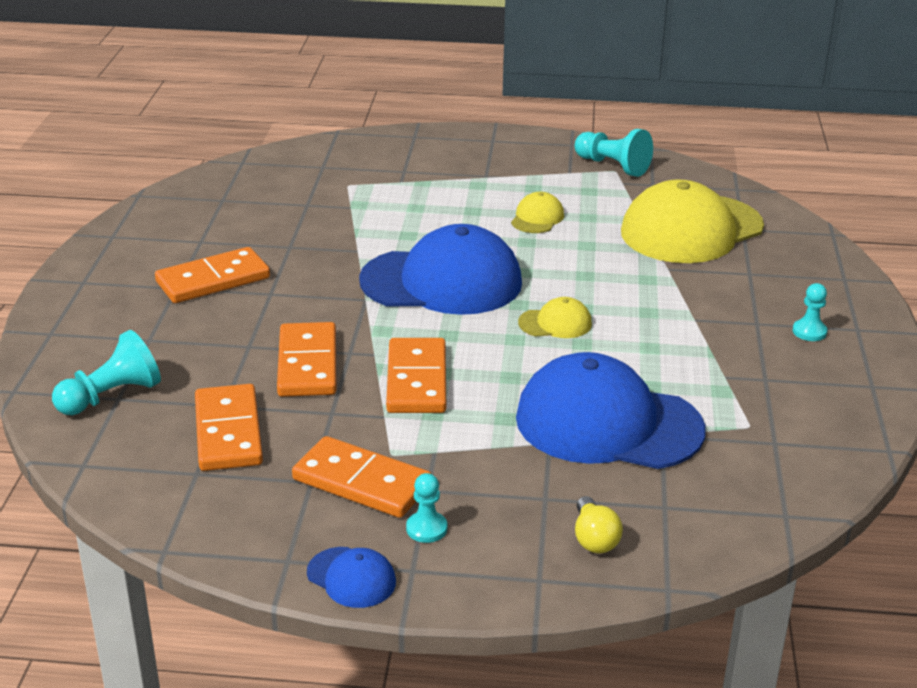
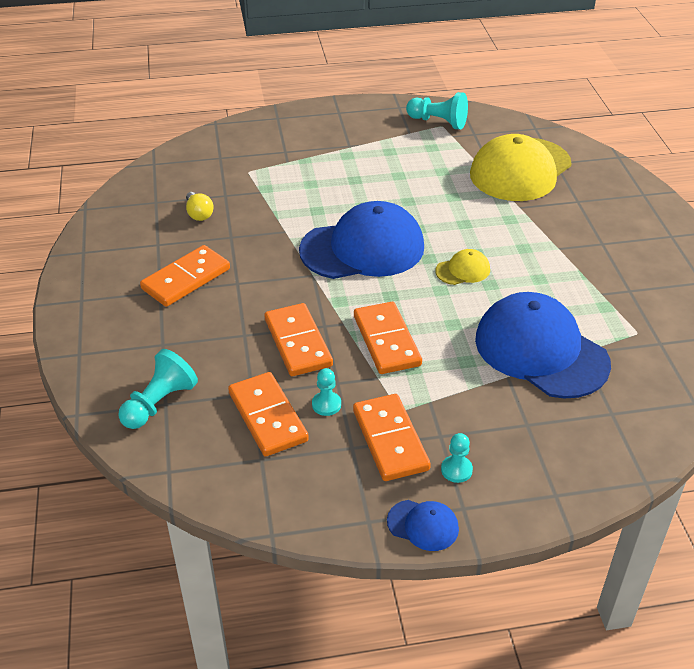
camera: 15 degrees left, 10 degrees up
orange domino [292,436,432,518] -> orange domino turned 60 degrees clockwise [353,394,431,481]
yellow cap [511,192,564,233] -> none
blue cap [516,352,706,469] -> blue cap turned 45 degrees clockwise [475,292,611,399]
yellow light bulb [575,496,623,553] -> yellow light bulb moved to [186,192,214,221]
turquoise pawn [793,283,828,341] -> turquoise pawn moved to [312,368,341,416]

